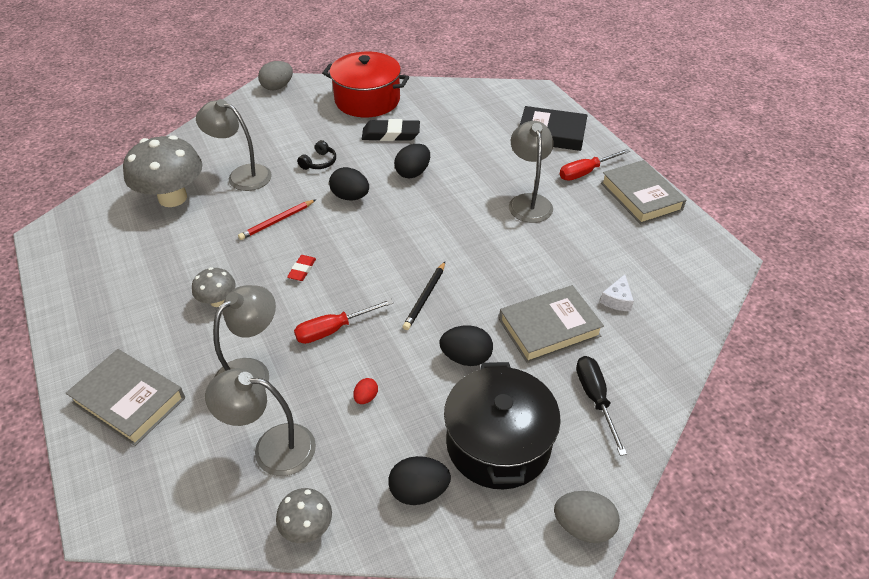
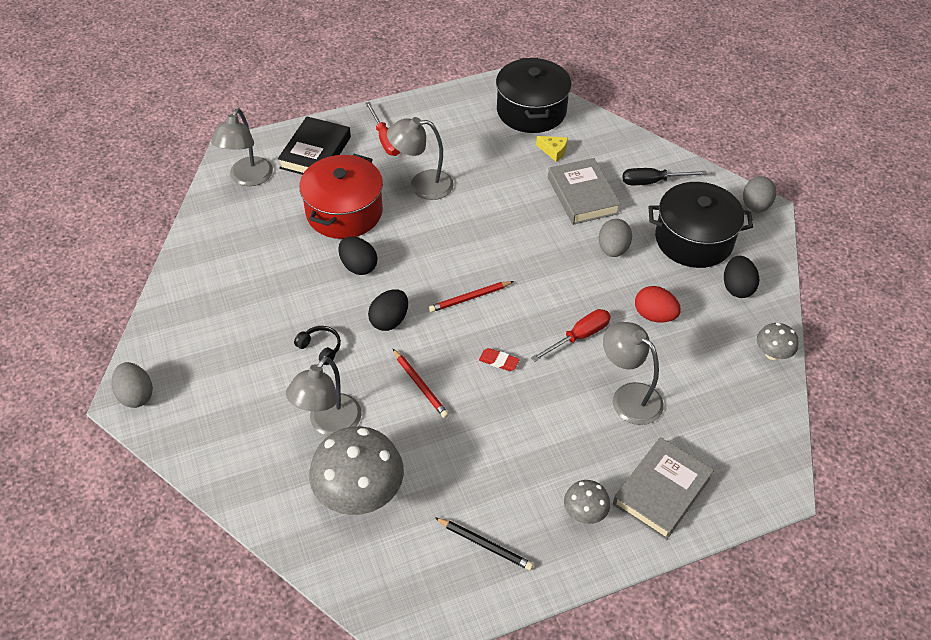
camera: 85 degrees left, 5 degrees up
grey mushroom [192,267,236,307] -> grey mushroom moved to [564,480,610,524]
grey lamp [205,368,316,476] -> grey lamp moved to [211,108,273,186]
red screwdriver [294,299,394,344] -> red screwdriver turned 105 degrees counterclockwise [531,309,611,362]
red pot [322,52,409,117] -> red pot moved to [299,154,383,239]
red egg [353,378,378,404] -> red egg [635,286,681,322], size x1.86
black eraser [362,119,420,141] -> none
black pencil [403,262,445,330] -> black pencil moved to [435,517,534,570]
black egg [439,325,493,366] -> grey egg [599,219,632,257]
white cheese [600,274,634,311] -> yellow cheese [536,136,568,162]
grey book [601,160,686,224] -> none
none -> red pencil [429,281,514,312]
none -> black pot [496,58,572,133]

